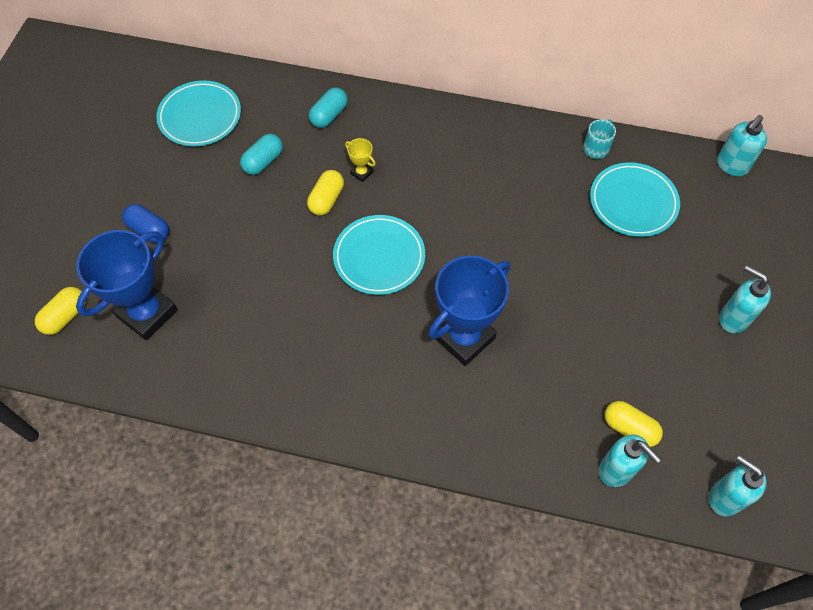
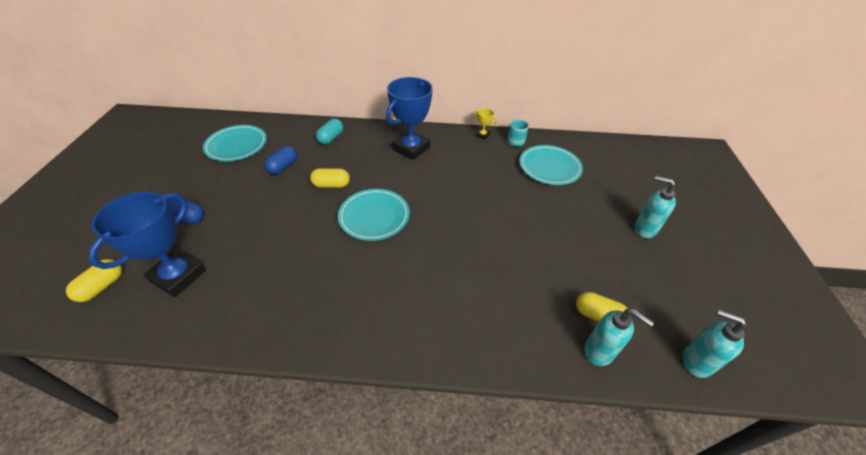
camera: 10 degrees left, 15 degrees down
turquoise capsule [240,134,283,175] -> blue capsule [264,146,297,174]
yellow capsule [307,170,344,216] -> yellow capsule turned 75 degrees clockwise [310,168,350,188]
yellow trophy [345,138,376,182] -> yellow trophy moved to [473,108,497,139]
blue trophy [428,256,510,366] -> blue trophy moved to [386,77,433,160]
turquoise soap dispenser [717,115,767,176] -> none

